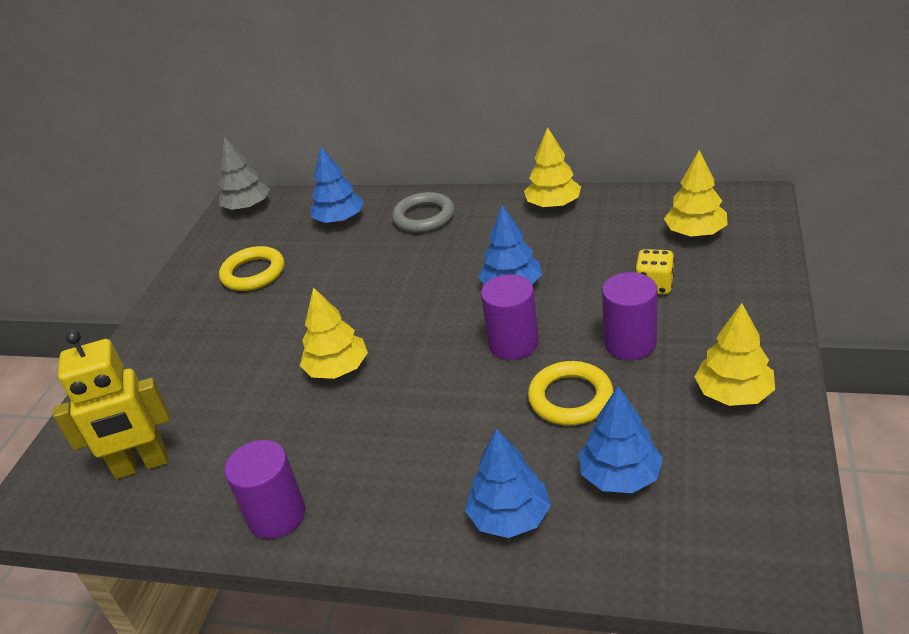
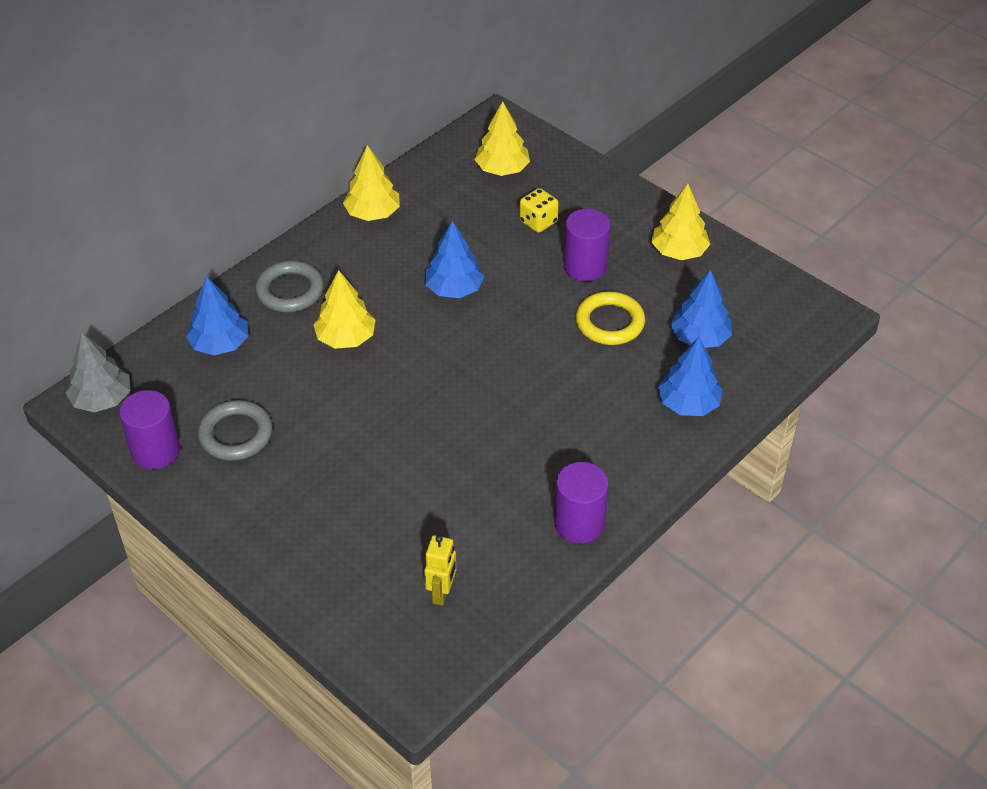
camera: 65 degrees left, 10 degrees up
yellow robot [53,330,170,479] -> yellow robot [424,535,456,606], size x0.56
yellow ring [219,246,285,291] -> grey ring [198,400,272,461]
yellow tree [300,287,368,379] -> yellow tree moved to [314,270,375,349]
purple cylinder [481,274,539,360] -> purple cylinder moved to [119,390,180,469]

